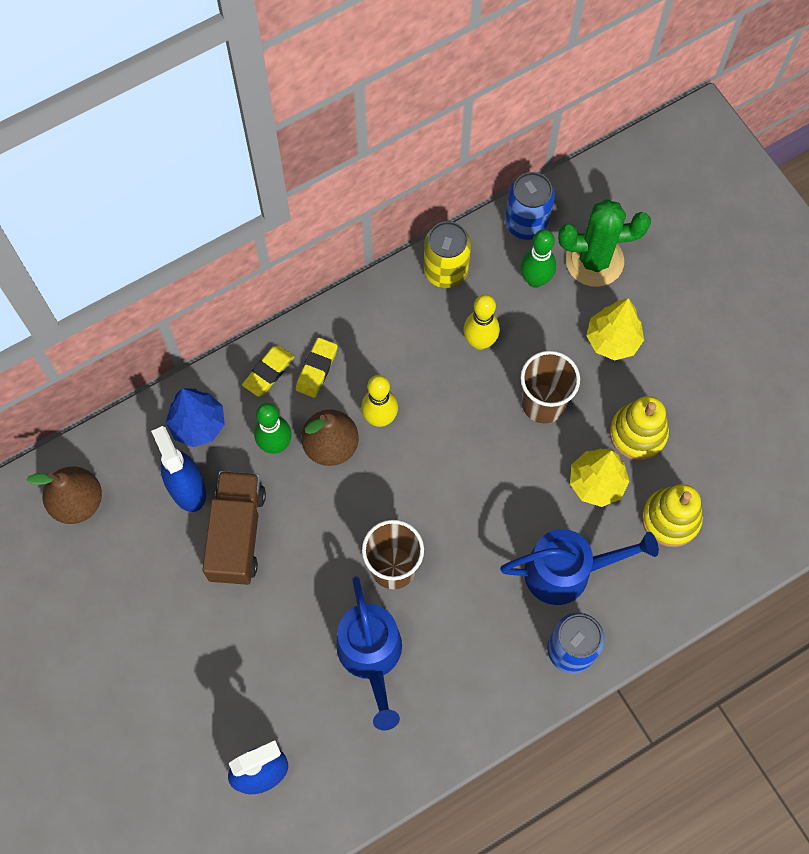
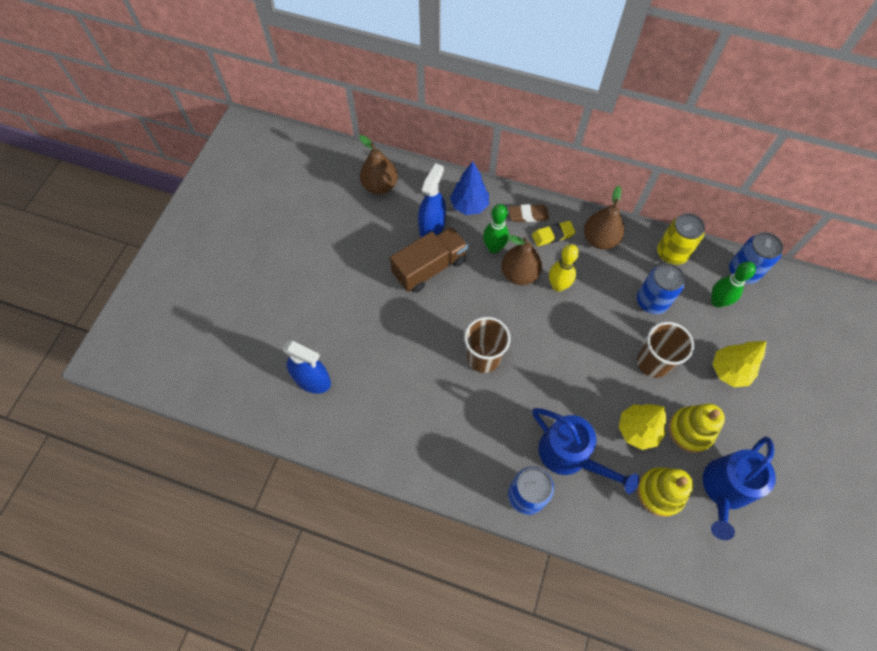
camera: 50 degrees right, 5 degrees down
yellow eraser [242,345,295,397] -> brown eraser [509,204,549,222]
blue watering can [336,576,402,731] -> blue watering can moved to [703,437,776,540]
yellow bowling pin [464,294,500,350] -> blue can [637,263,685,314]
green cactus [558,199,651,287] -> none
none -> brown pear [584,186,624,249]

